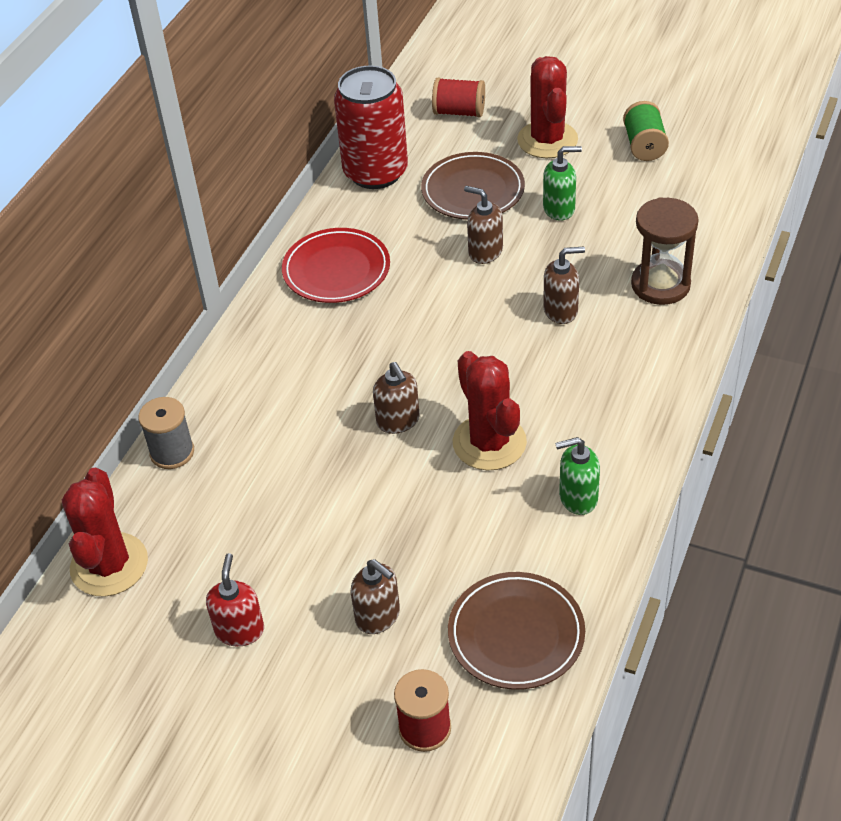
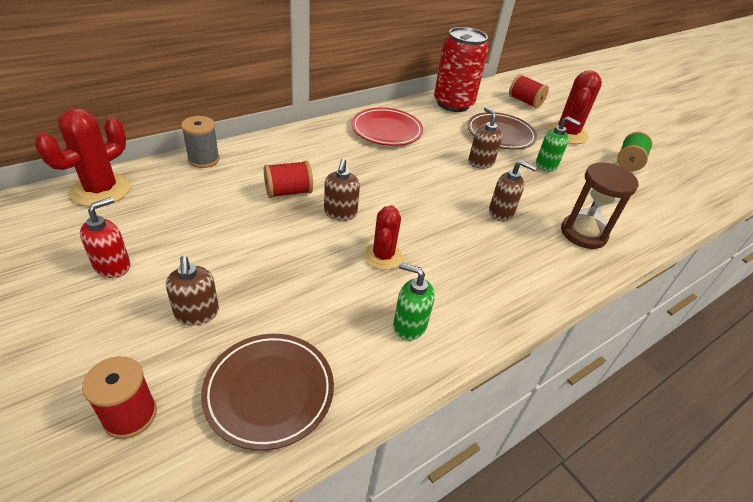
camera: 25 degrees right, 5 degrees down
red cactus [453,351,527,470] -> red cactus [364,205,403,270], size x0.66
none -> red spool [264,161,313,198]

